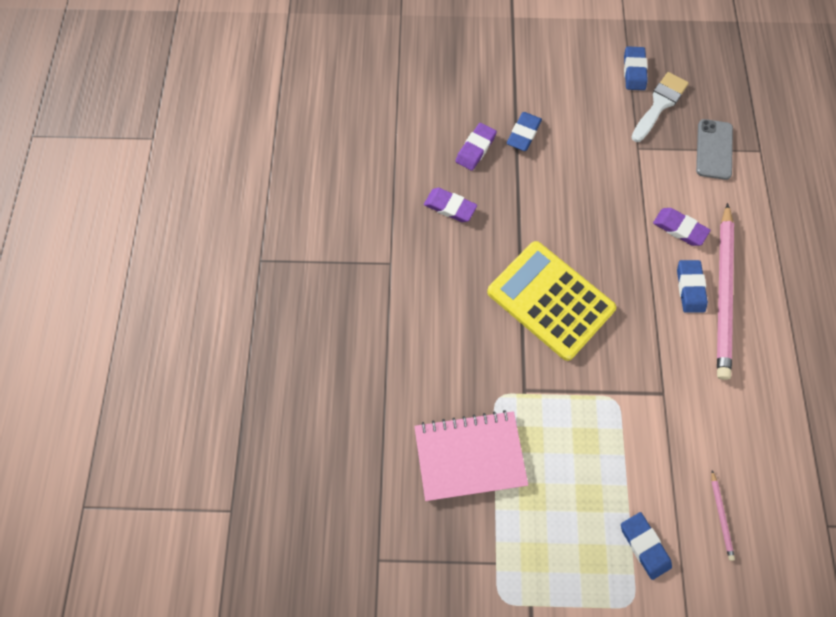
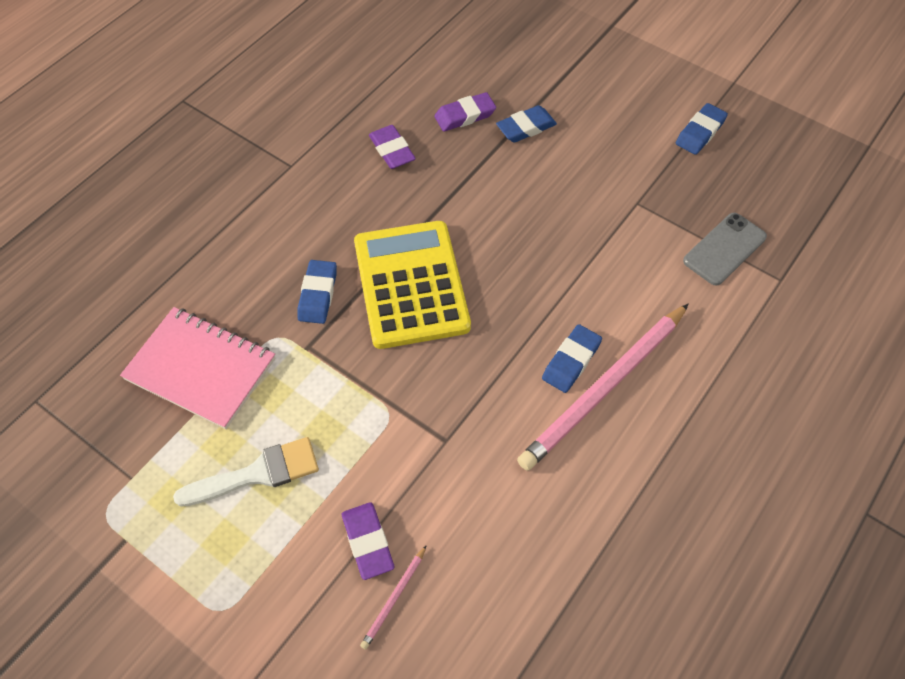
camera: 35 degrees right, 10 degrees down
blue eraser [621,512,672,580] -> blue eraser moved to [297,260,337,324]
white brush [631,72,689,142] -> white brush moved to [173,437,319,507]
purple eraser [653,208,711,246] -> purple eraser moved to [342,502,394,580]

